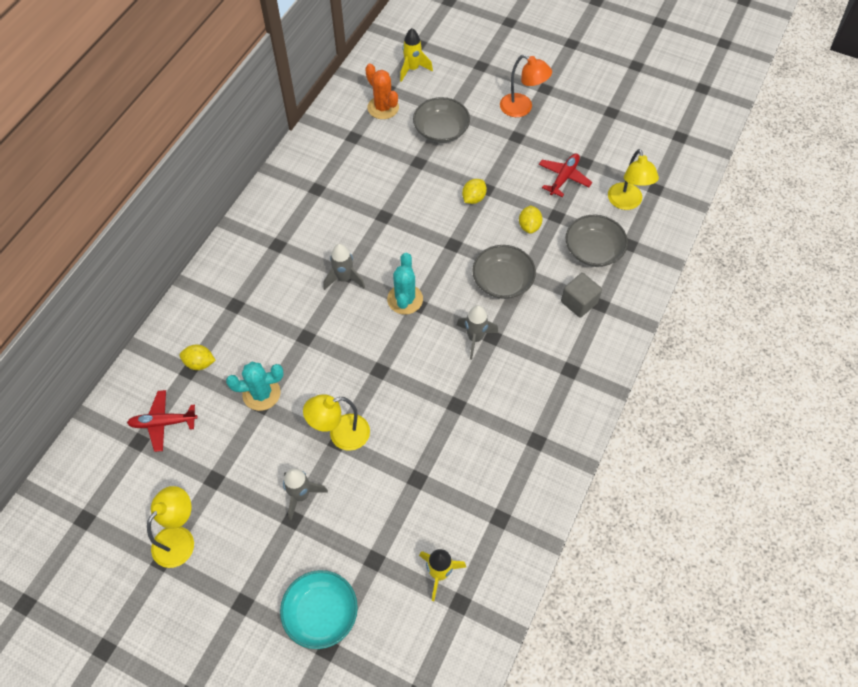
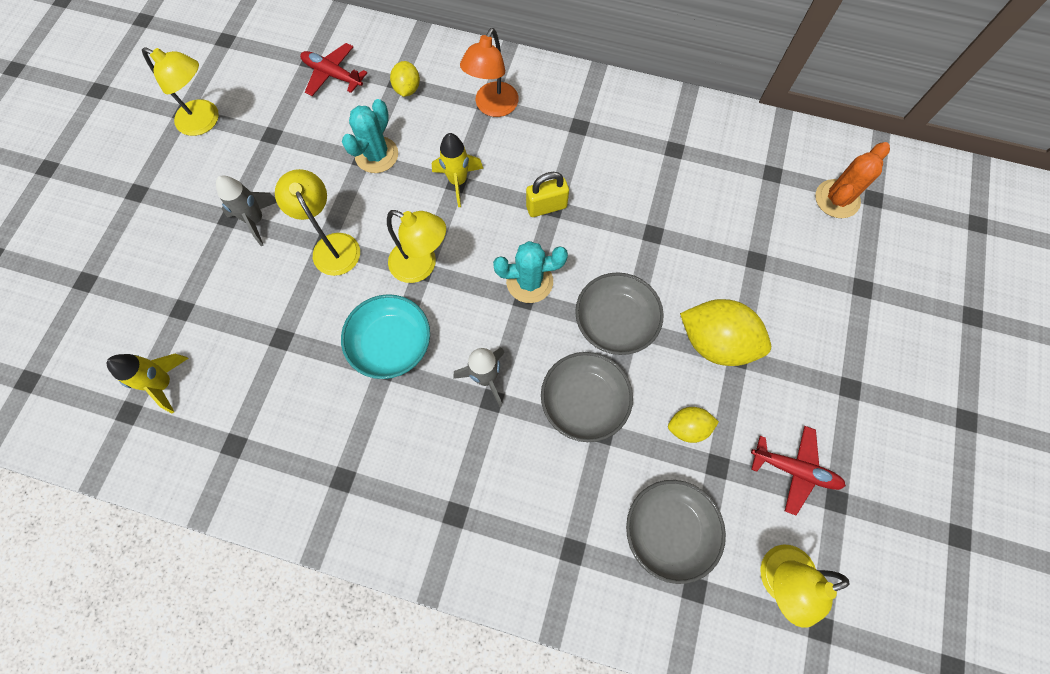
camera: 80 degrees right, 10 degrees up
red plane [127,390,198,452] -> red plane turned 45 degrees counterclockwise [300,43,367,96]
turquoise cactus [226,362,284,411] -> turquoise cactus turned 45 degrees clockwise [342,99,398,173]
turquoise bowl [280,570,358,649] -> turquoise bowl moved to [341,294,430,379]
grey rocket [323,244,365,290] -> yellow padlock [526,172,569,217]
yellow rocket [400,28,433,82] -> yellow rocket moved to [432,133,483,207]
grey bowl [413,97,470,143] -> grey bowl moved to [575,272,664,355]
yellow lemon [462,179,487,204] -> yellow lemon [680,299,771,366], size x1.87
orange lamp [500,54,552,117] -> orange lamp moved to [460,28,519,117]
grey cube [561,273,602,318] -> none
none -> yellow lamp [387,210,446,283]

